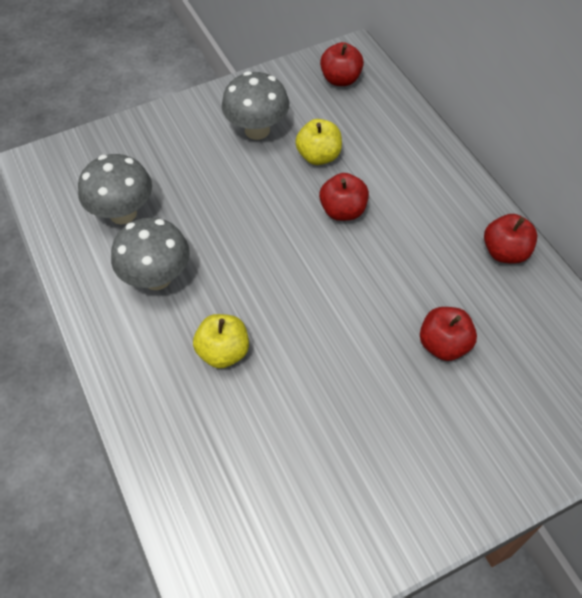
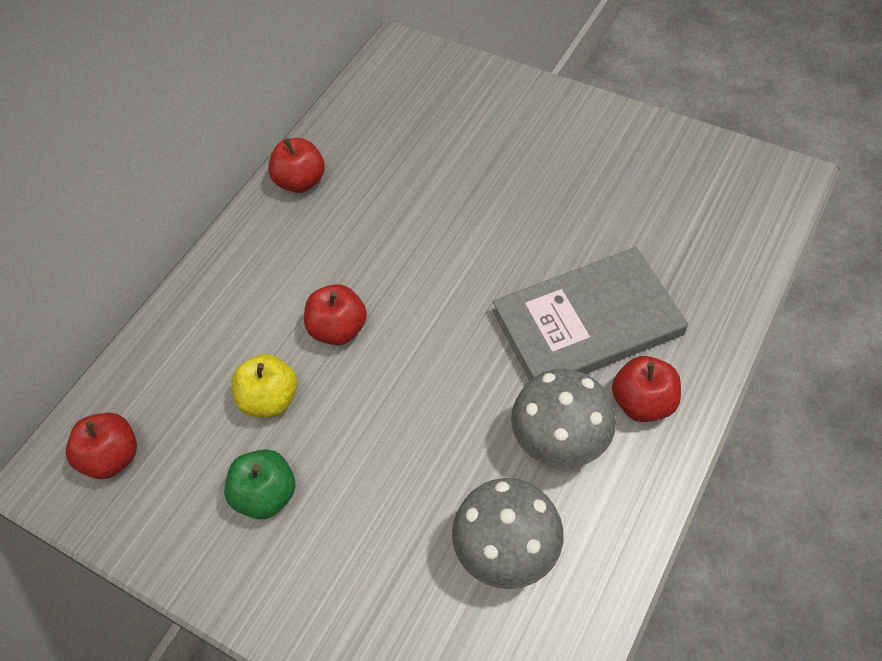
camera: 120 degrees left, 0 degrees up
yellow apple [193,314,249,368] -> grey book [493,247,688,381]
grey mushroom [222,71,289,140] -> green apple [224,449,295,519]
red apple [420,307,477,361] -> red apple moved to [612,356,681,422]

